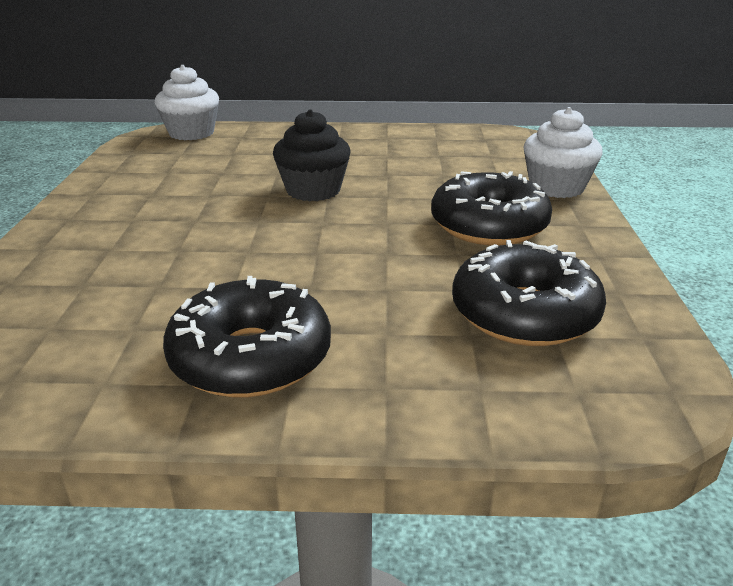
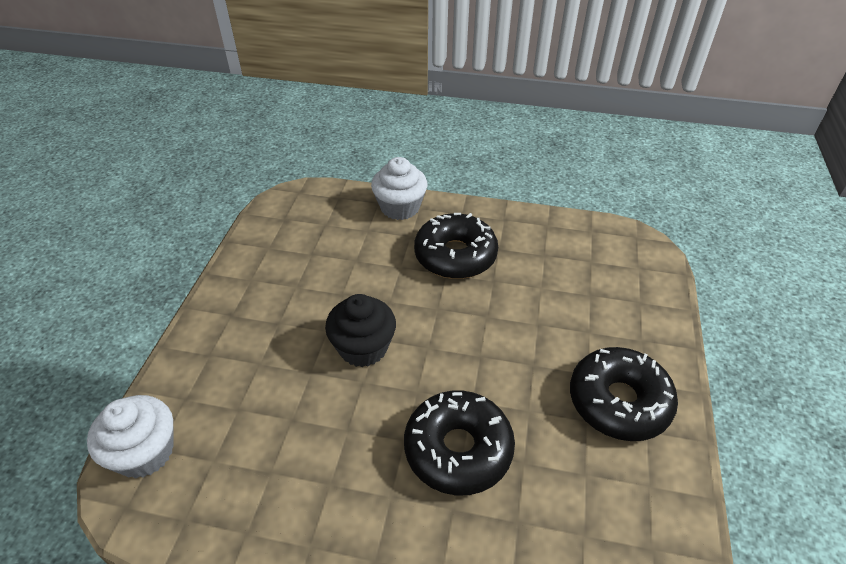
camera: 80 degrees left, 15 degrees up
black donut [452,240,606,346] -> black donut moved to [404,390,515,496]

